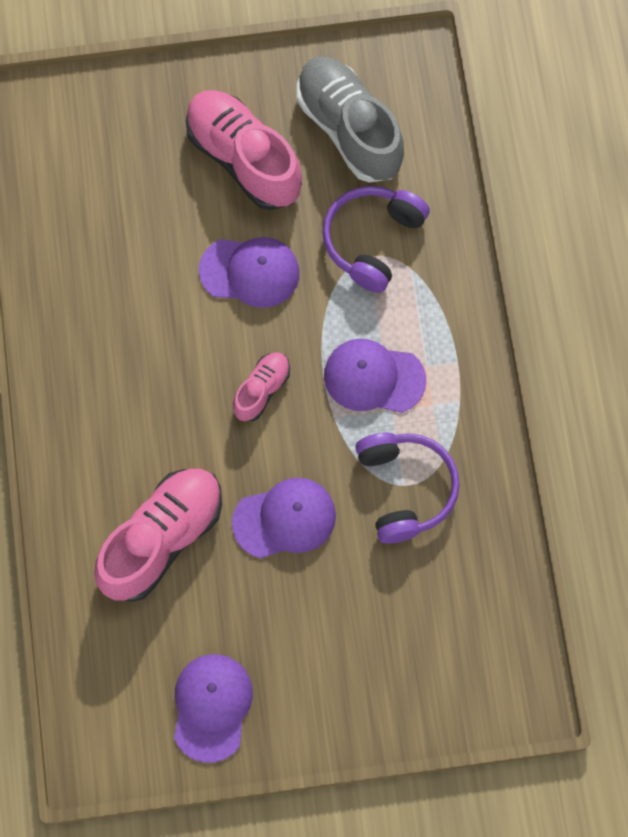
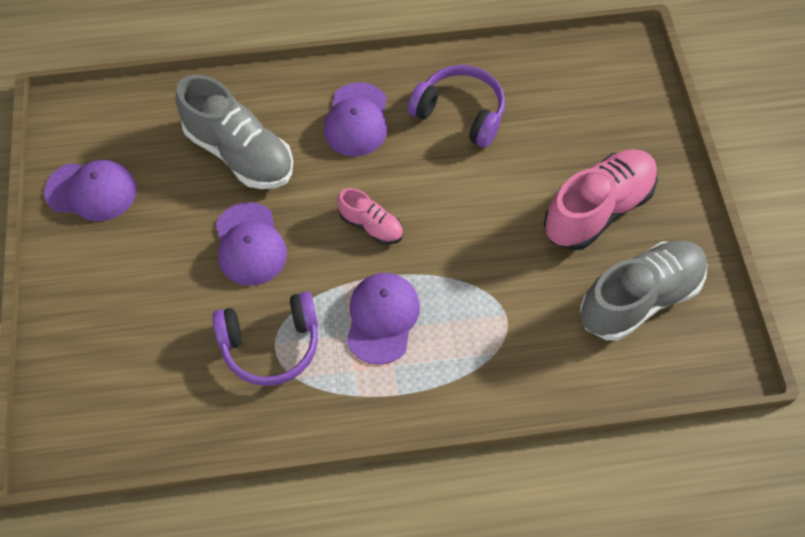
camera: 90 degrees right, 10 degrees down
pink shoe [94,469,222,602] -> grey shoe [175,74,293,189]
purple cap [199,237,300,308] -> purple cap moved to [324,82,387,156]
purple headphones [322,186,430,293] -> purple headphones moved to [408,65,505,148]

